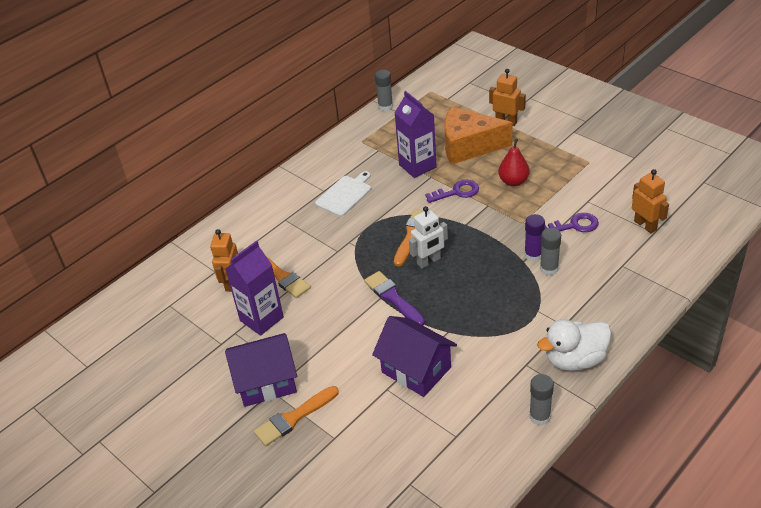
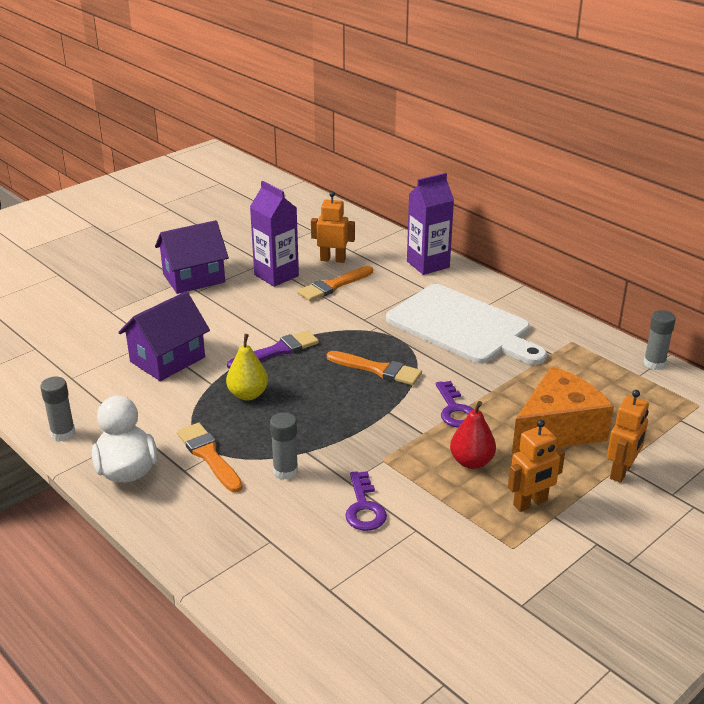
camera: 90 degrees right, 10 degrees down
purple house [225,333,297,407] -> purple house turned 75 degrees clockwise [155,220,229,294]
orange brush [254,386,339,446] -> orange brush moved to [177,423,243,492]
white cutting board [315,171,371,217] -> white cutting board [386,284,547,365], size x1.96
purple carton [395,91,437,178] -> purple carton moved to [407,173,454,275]
white robot [409,206,448,269] -> none
orange cheese [444,107,513,165] -> orange cheese turned 45 degrees clockwise [512,366,614,454]
purple glue stick [524,214,545,262] -> none
orange robot [632,169,669,233] -> orange robot moved to [508,420,565,512]
none -> yellow pear [226,334,268,400]

